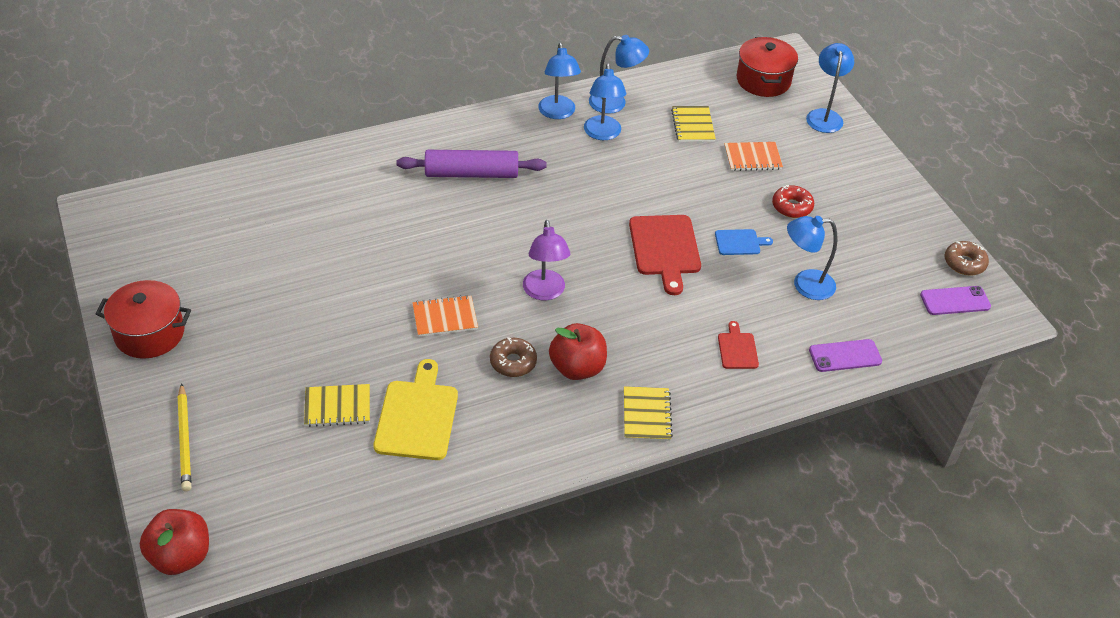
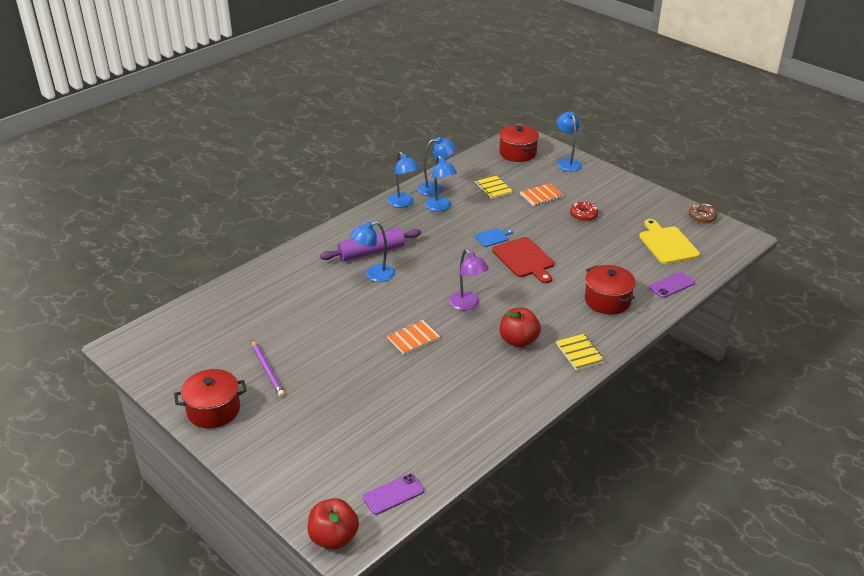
camera: 20 degrees left, 10 degrees down
yellow pencil [178,383,191,491] -> none
yellow notebook [304,384,370,427] -> none
yellow cutting board [374,359,458,460] -> yellow cutting board moved to [639,219,700,264]
brown donut [490,337,537,377] -> none
blue cutting board [715,229,773,255] -> blue cutting board moved to [475,228,513,247]
red cutting board [718,321,759,369] -> red pot [585,265,636,314]
blue lamp [787,216,838,300] -> blue lamp moved to [350,221,395,282]
purple phone [920,286,991,315] -> purple phone moved to [363,474,424,515]
none -> purple pencil [252,340,285,397]

